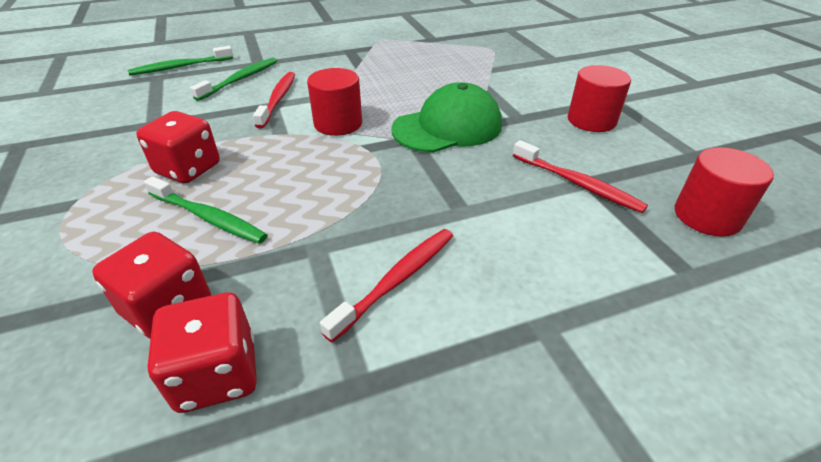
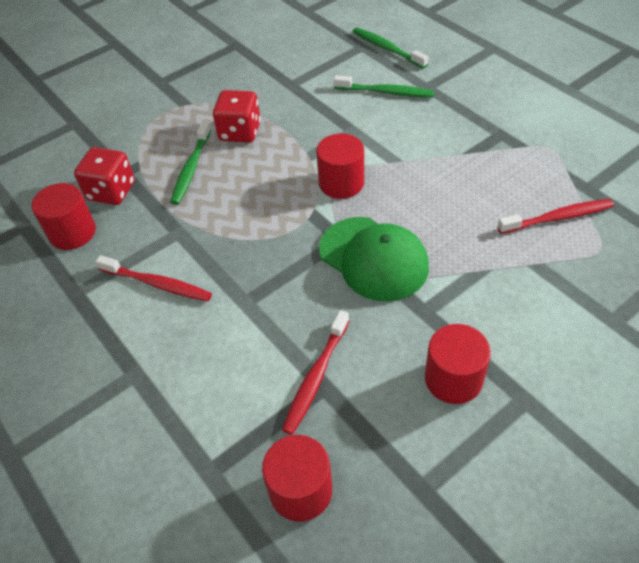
camera: 75 degrees right, 10 degrees up
red dice [147,293,257,413] -> red cylinder [32,183,96,250]
red toothbrush [253,72,295,128] -> red toothbrush moved to [497,199,614,234]

